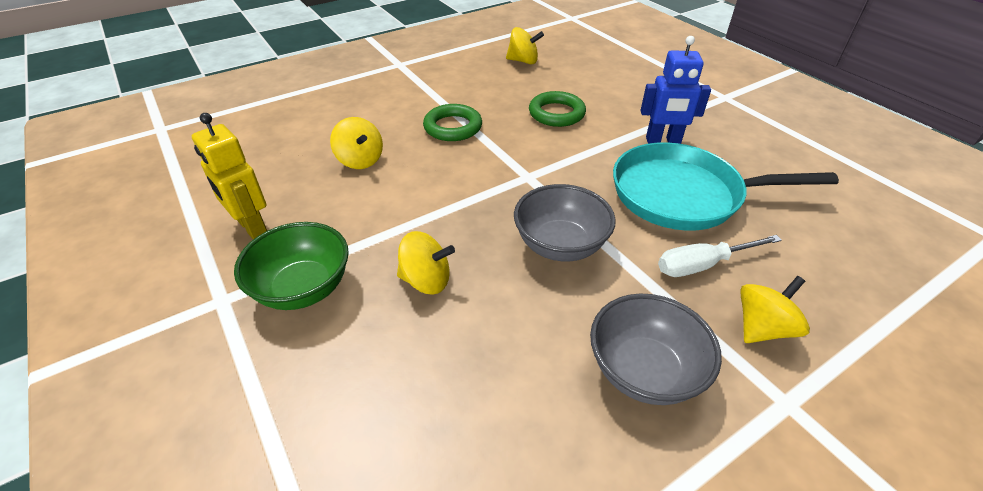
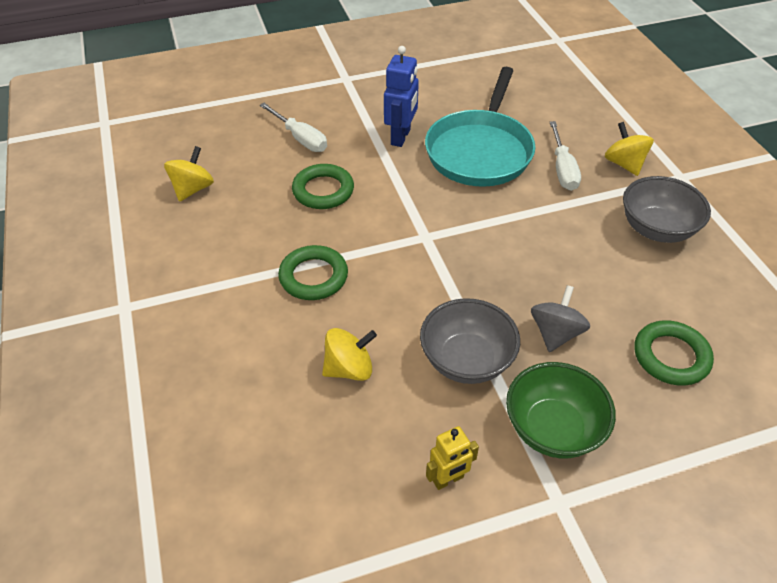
camera: 75 degrees left, 5 degrees up
yellow robot [192,113,267,240] -> yellow robot [426,426,479,490], size x0.65
yellow spinning top [397,231,455,295] -> grey spinning top [531,285,590,352]
grey bowl [514,184,616,261] -> grey bowl moved to [420,298,520,384]
none -> white screwdriver [260,103,327,152]
none -> green ring [635,320,714,386]

